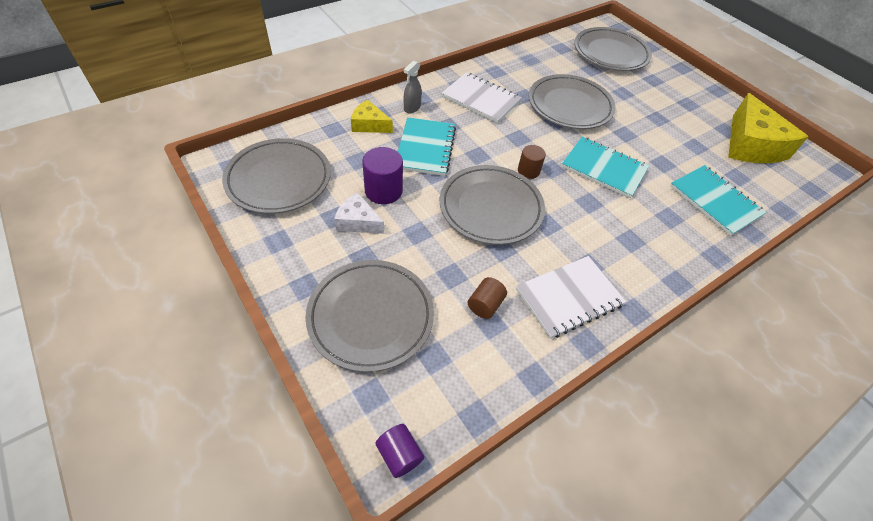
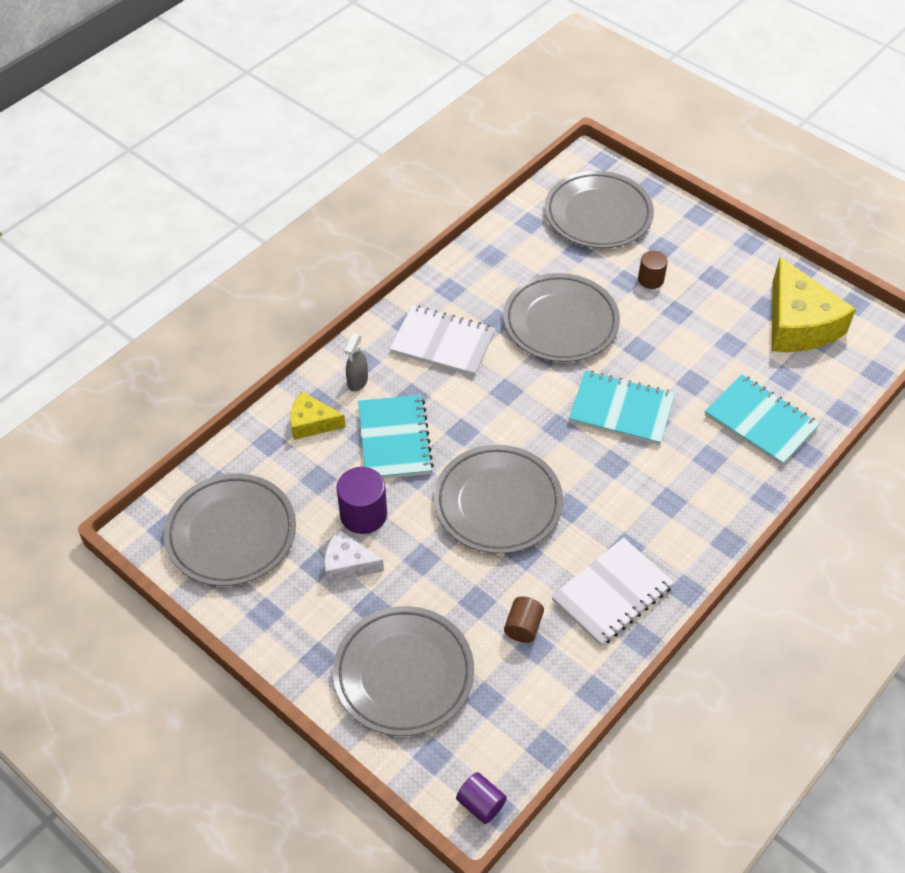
camera: 10 degrees left, 0 degrees up
brown cylinder [518,145,546,179] -> brown cylinder moved to [638,251,668,289]

